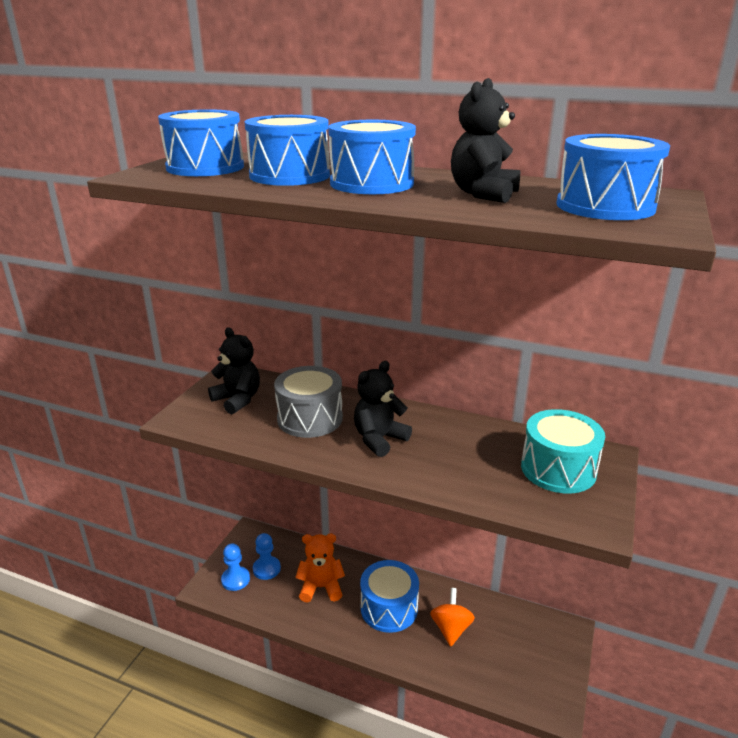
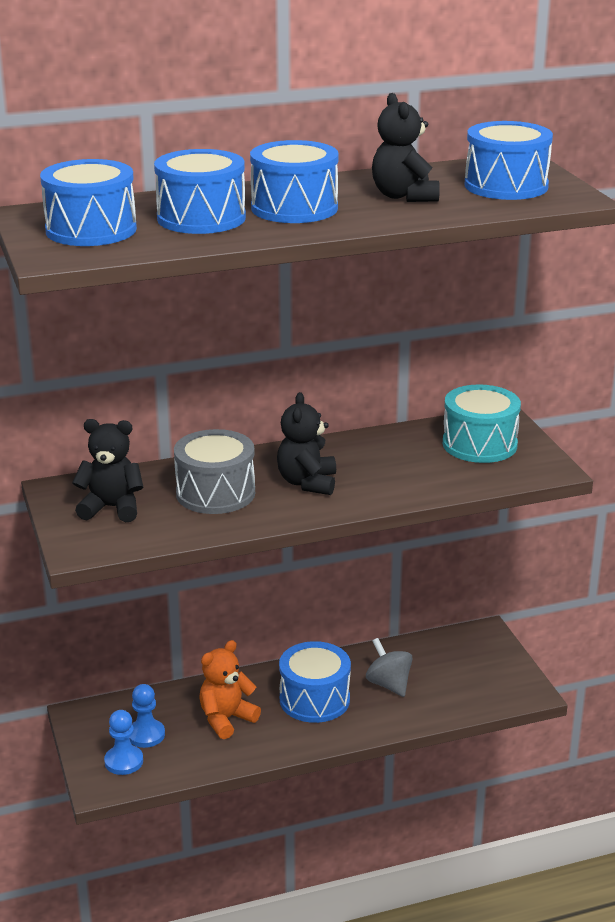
camera: 40 degrees left, 0 degrees up
orange spinning top [430,588,475,646] -> grey spinning top [366,638,413,697]

